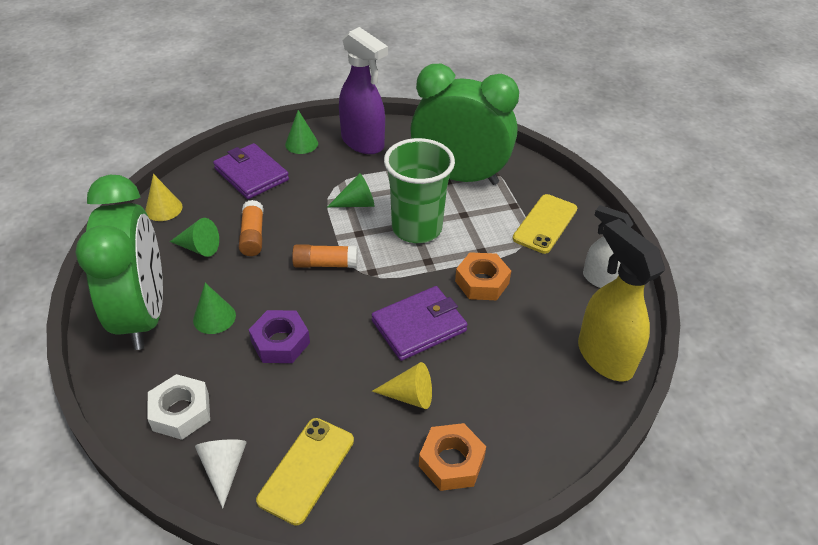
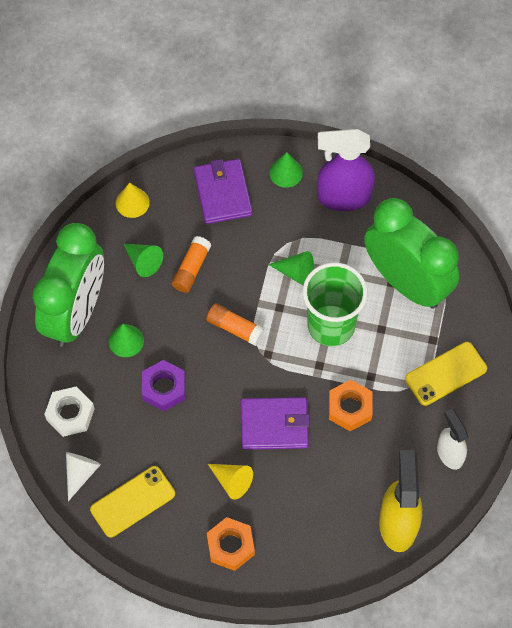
camera: 30 degrees right, 20 degrees up
purple spray bottle [339,27,388,154] -> purple spray bottle turned 105 degrees clockwise [317,129,375,211]

